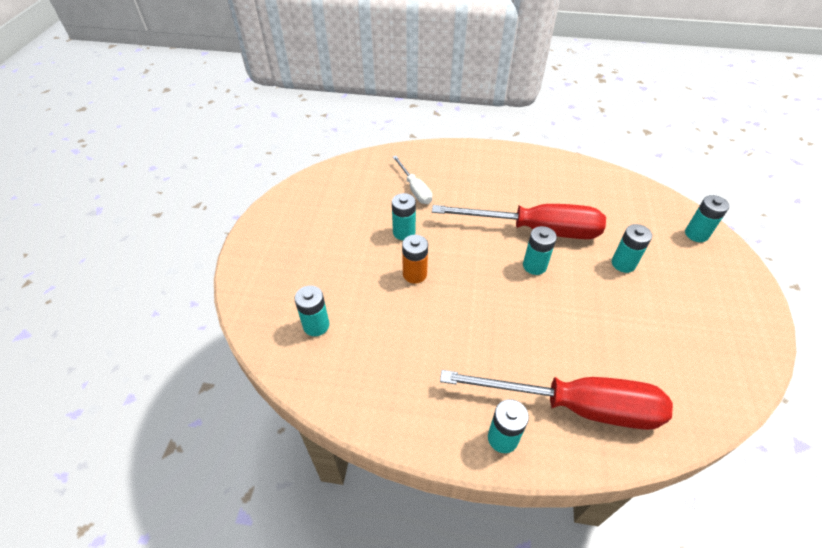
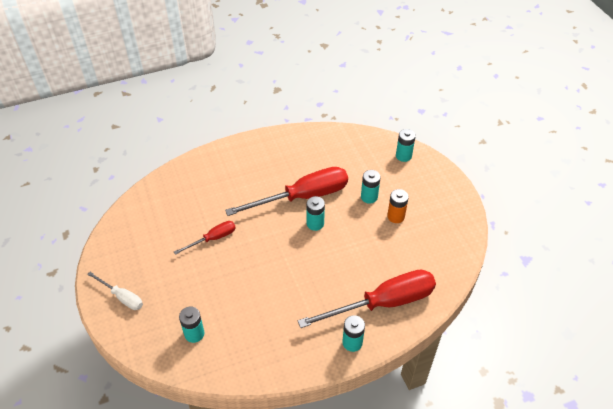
camera: 30 degrees left, 0 degrees up
turquoise battery [392,193,416,240] -> red screwdriver [174,221,236,255]
white screwdriver [393,156,432,204] -> white screwdriver moved to [87,272,143,310]
orange battery [402,235,428,284] -> orange battery moved to [387,189,409,223]

